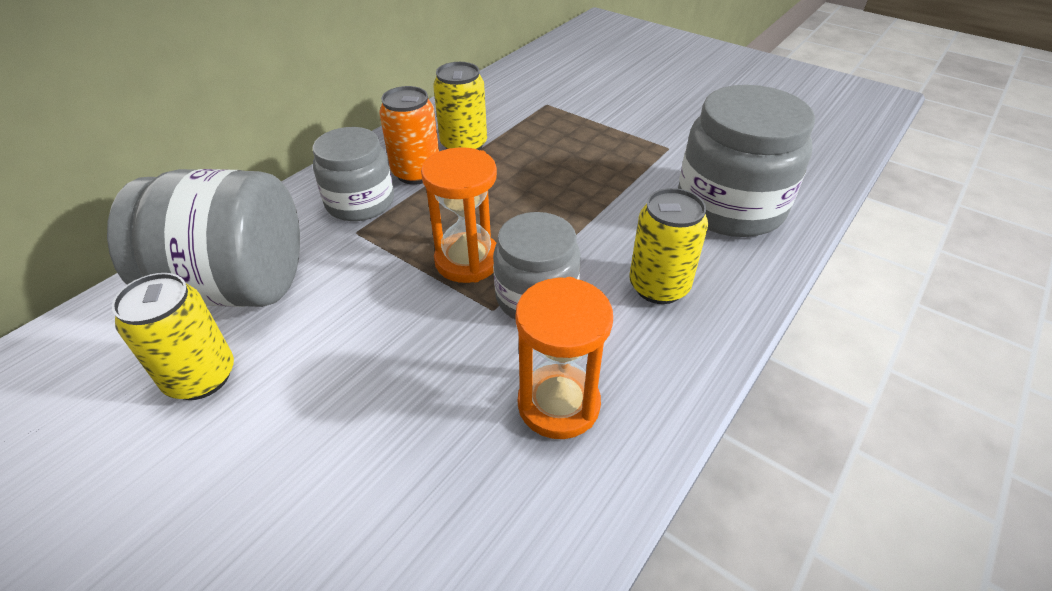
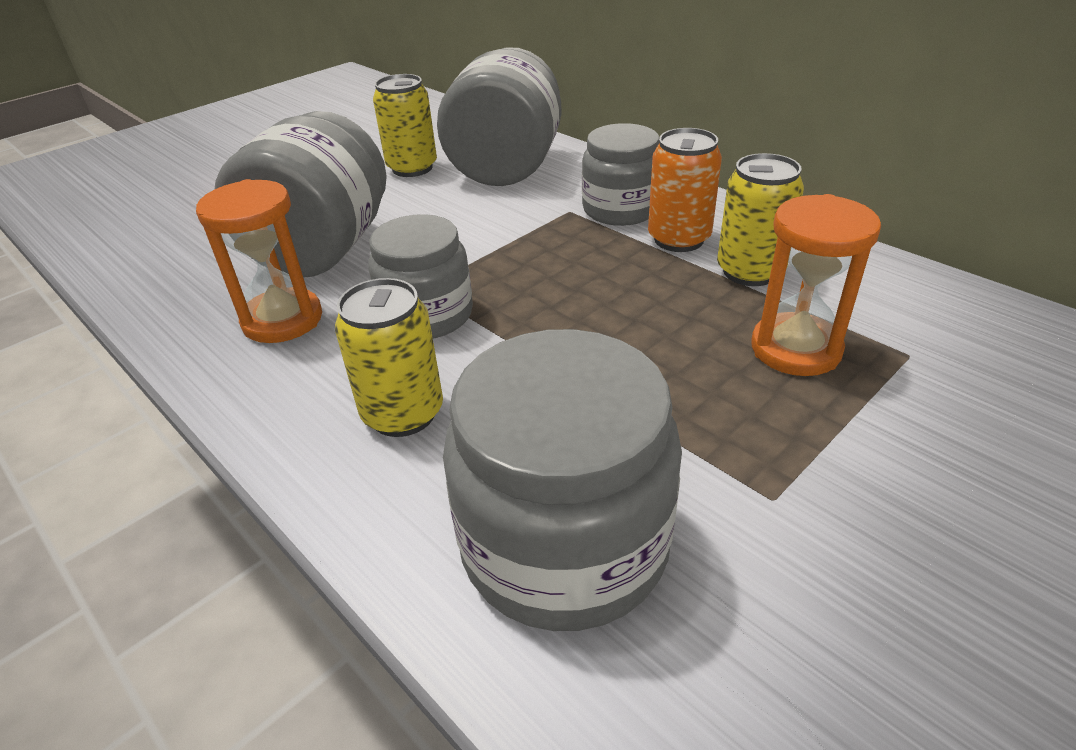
camera: 100 degrees right, 5 degrees down
orange hourglass [421,147,497,283] -> orange hourglass moved to [751,194,881,376]
none -> grey jar [215,111,387,278]

